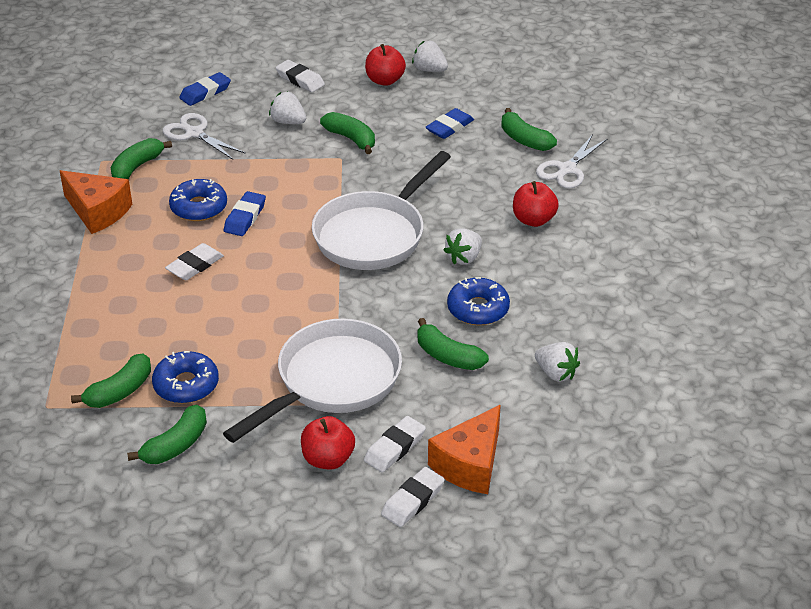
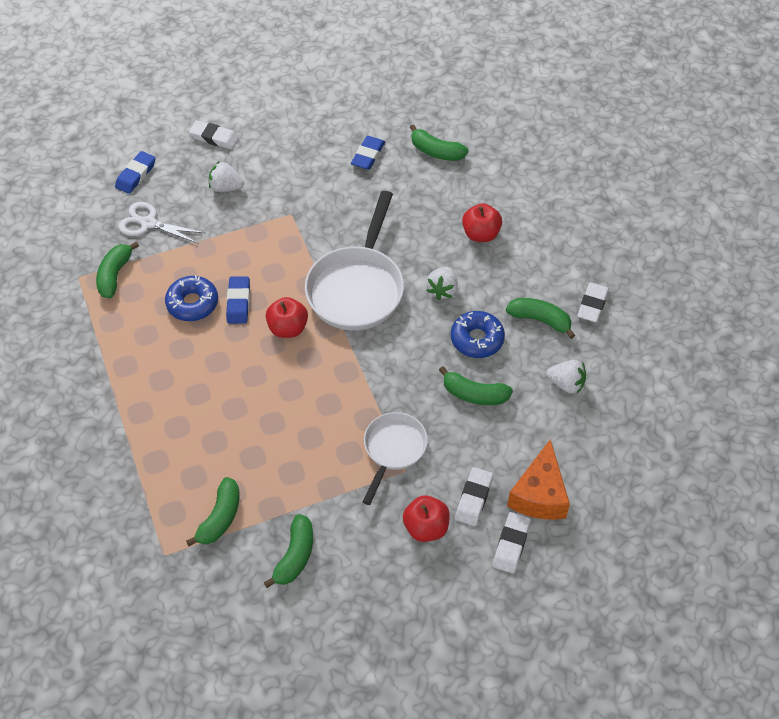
camera: 20 degrees left, 15 degrees up
orange cheese [60,170,132,234] -> none
blue donut [152,351,219,403] -> none
white eraser [165,243,224,280] -> white eraser moved to [577,282,609,322]
white pan [223,319,402,443] -> white pan [362,412,428,505], size x0.59
green banana [320,112,375,154] -> green banana moved to [506,298,575,339]
red apple [365,44,406,86] -> red apple moved to [266,297,308,338]
white strawberry [412,41,448,72] -> none
white scissors [536,134,607,189] -> none

